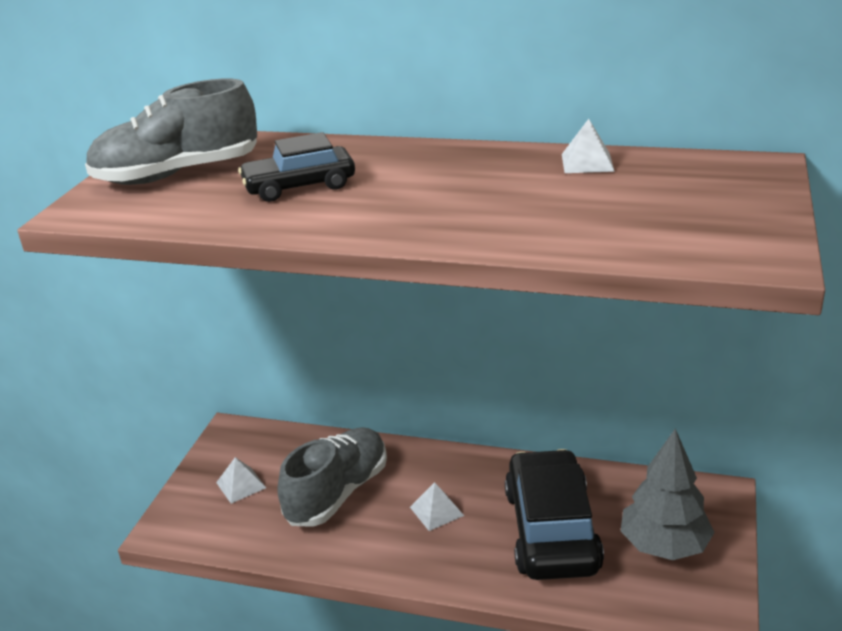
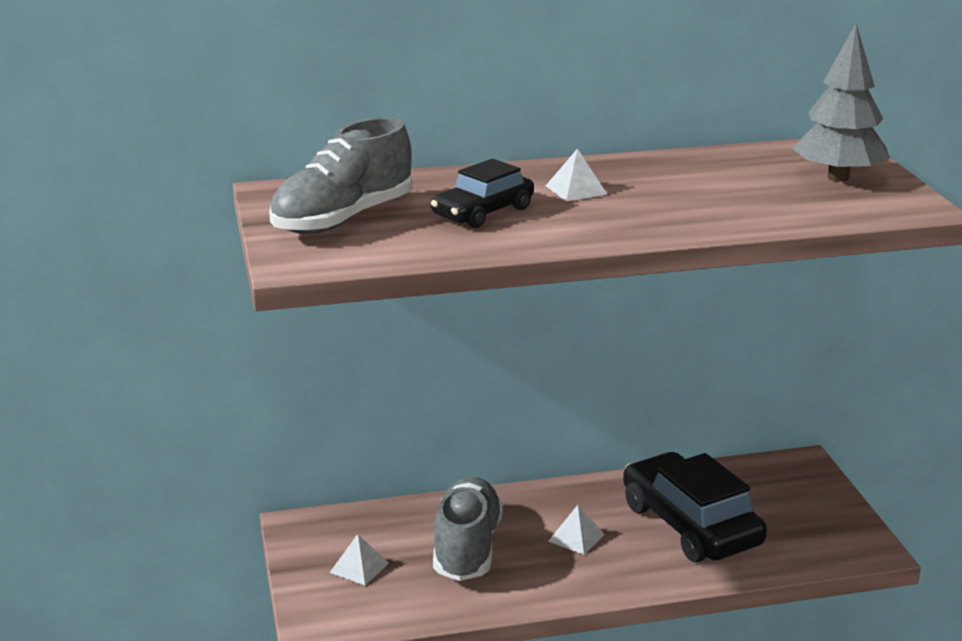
camera: 30 degrees left, 5 degrees down
white pyramid [562,119,615,173] -> white pyramid moved to [546,148,607,202]
grey tree [621,428,715,560] -> grey tree moved to [792,24,890,181]

